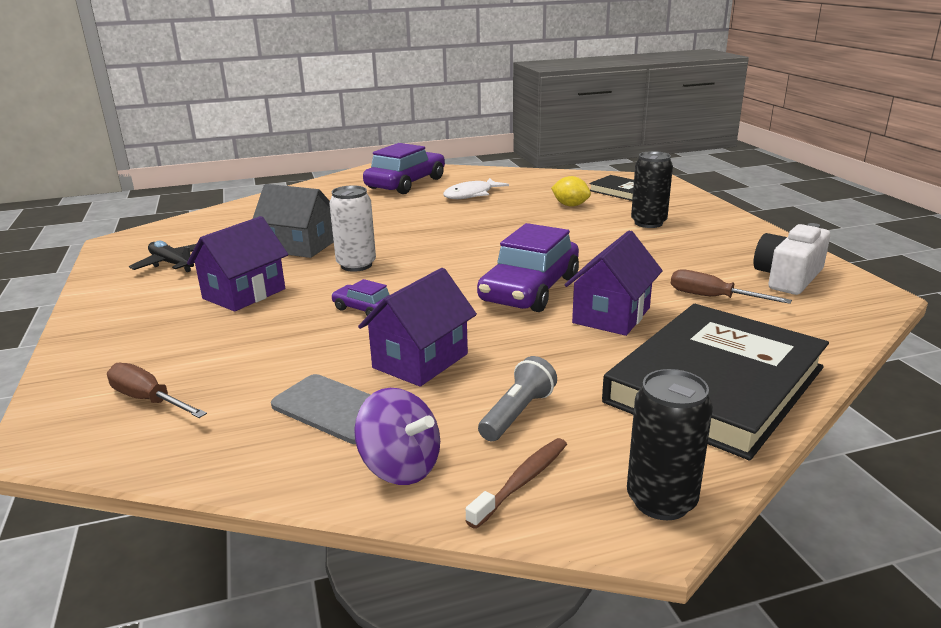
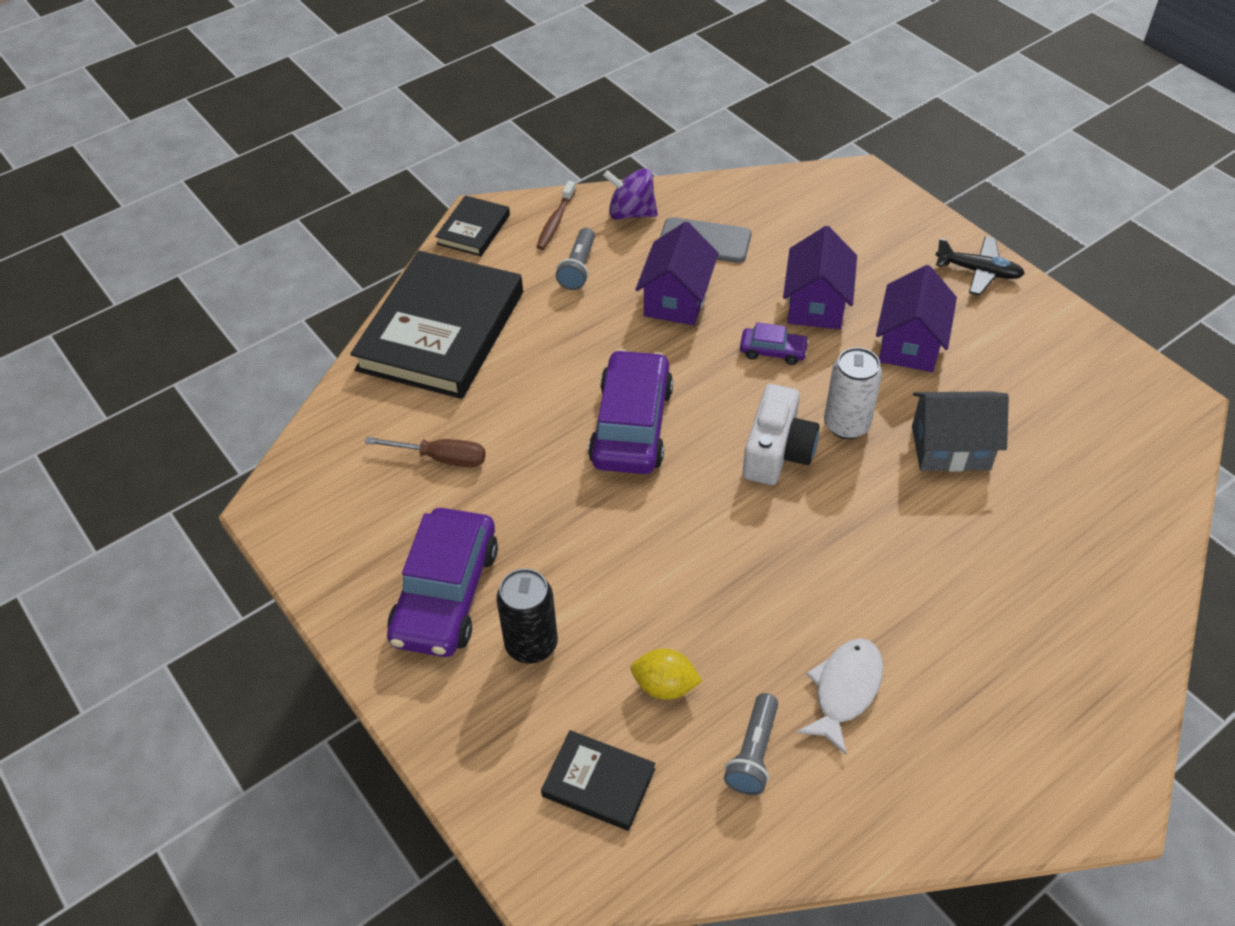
camera: 160 degrees right, 25 degrees up
brown screwdriver [107,363,207,418] -> none
black plane [129,241,196,272] -> black plane moved to [935,236,1025,296]
purple car [363,143,445,194] -> purple car moved to [387,508,498,657]
purple house [565,230,663,336] -> purple house moved to [783,226,857,329]
black can [627,369,713,520] -> black book [435,195,510,256]
white camera [754,223,830,295] -> white camera moved to [743,384,819,485]
none -> grey flashlight [724,693,778,795]

